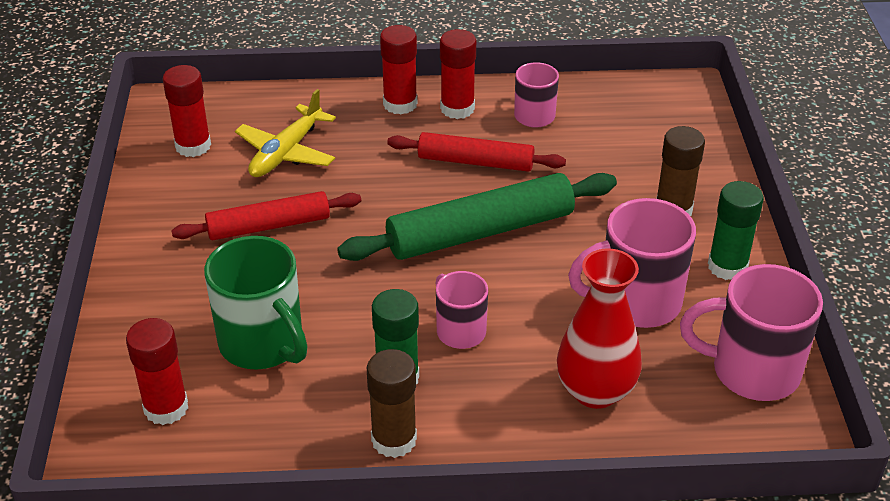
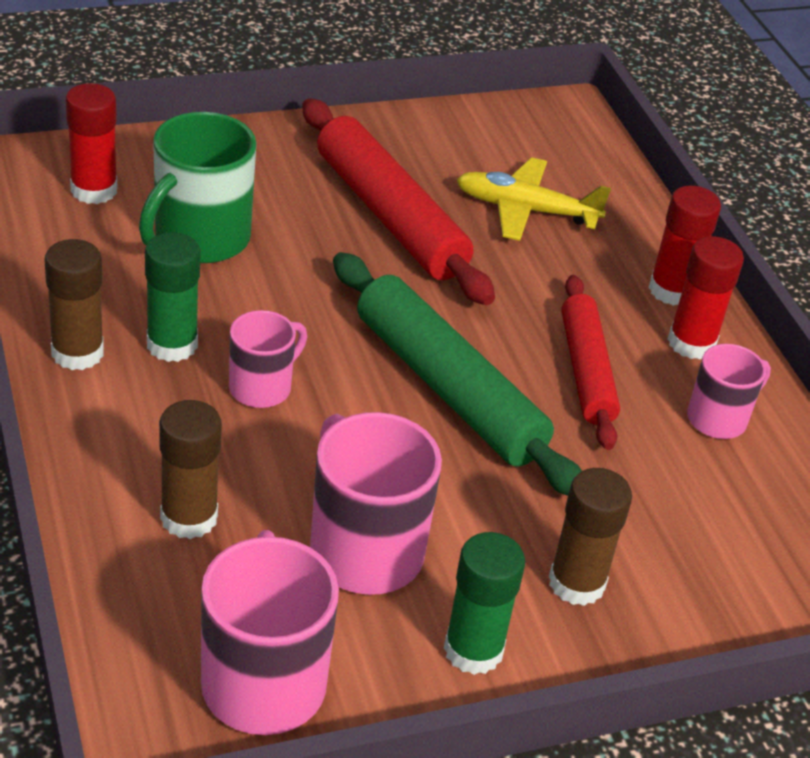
camera: 70 degrees right, 0 degrees up
red glue stick [163,65,211,157] -> none
red rolling pin [171,191,361,240] -> red rolling pin [302,98,495,305], size x1.55
red vase [557,248,642,409] -> brown glue stick [159,400,222,539]

